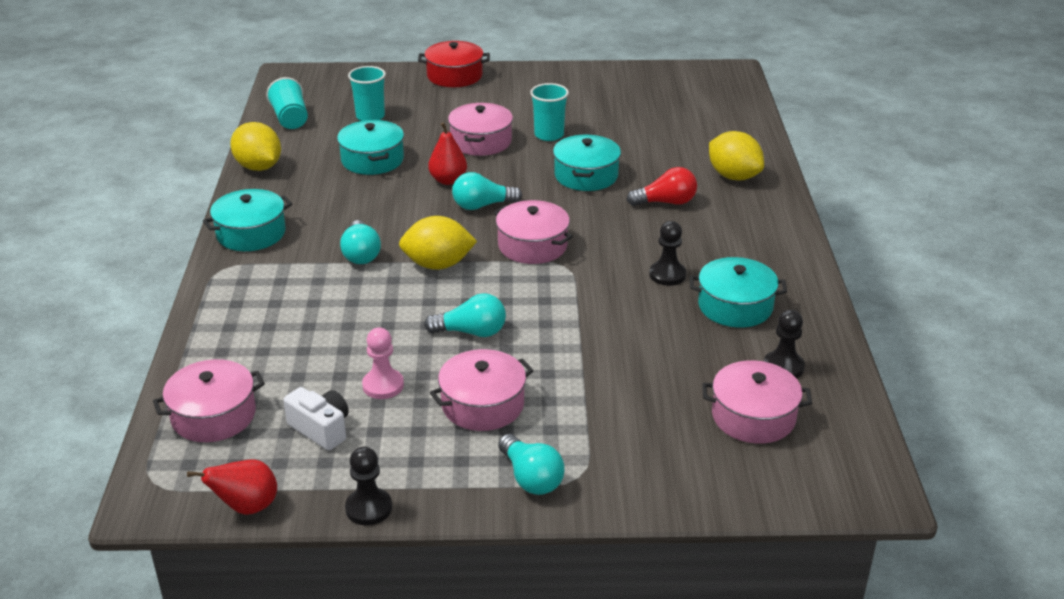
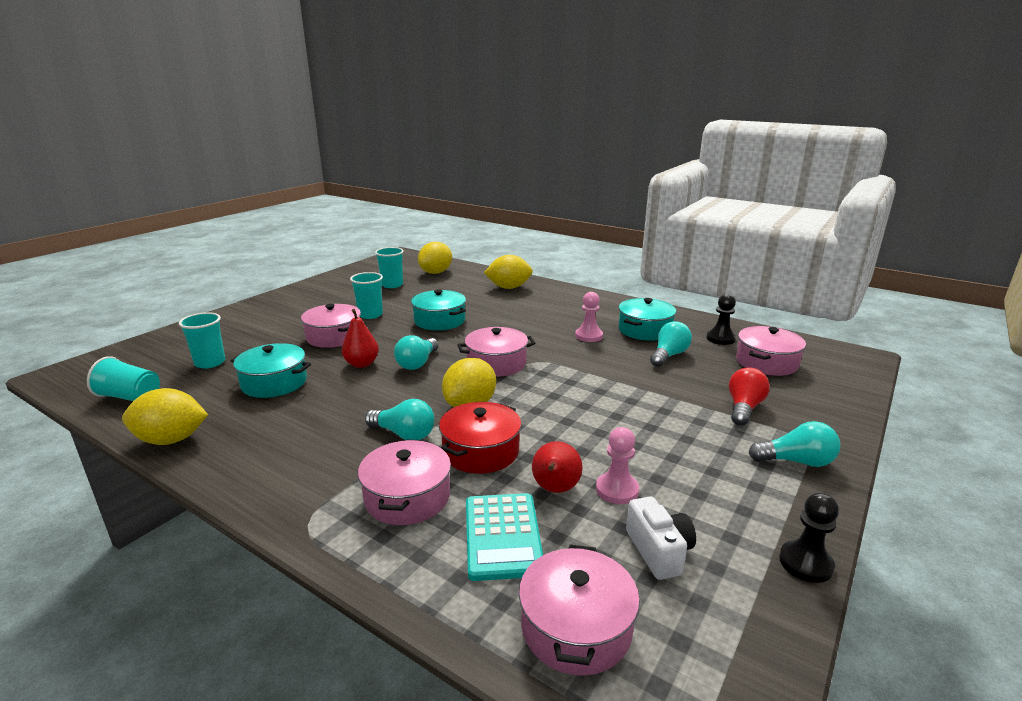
camera: 55 degrees left, 10 degrees down
red pear [187,459,277,515] -> red pear moved to [532,441,582,493]
turquoise pot [203,189,292,251] -> none
white camera [284,387,349,450] -> white camera turned 90 degrees clockwise [626,497,696,580]
red pot [418,41,490,87] -> red pot moved to [439,402,521,474]
turquoise light bulb [424,293,506,337] -> turquoise light bulb moved to [650,321,692,367]
pink pot [430,349,534,431] -> pink pot moved to [358,439,451,525]
red light bulb [627,167,697,206] -> red light bulb moved to [729,367,770,426]
black pawn [649,221,686,286] -> pink pawn [575,292,603,342]
none -> turquoise cup [375,247,404,288]
none -> yellow lemon [418,242,452,274]
none -> turquoise calculator [466,493,543,581]

